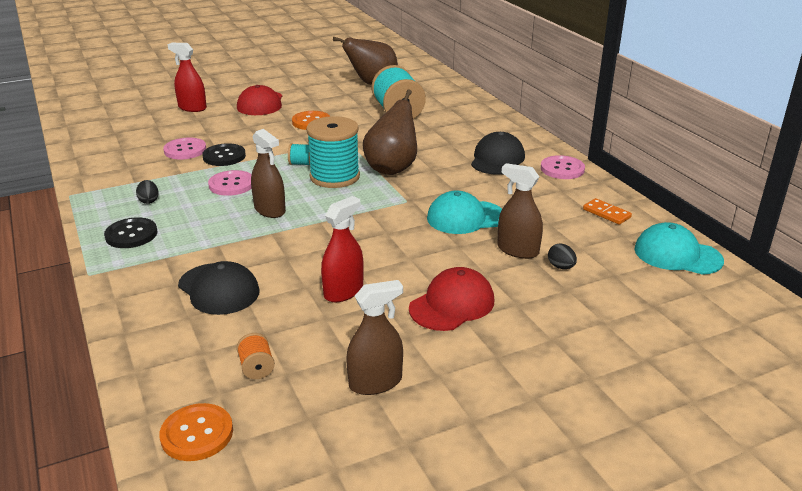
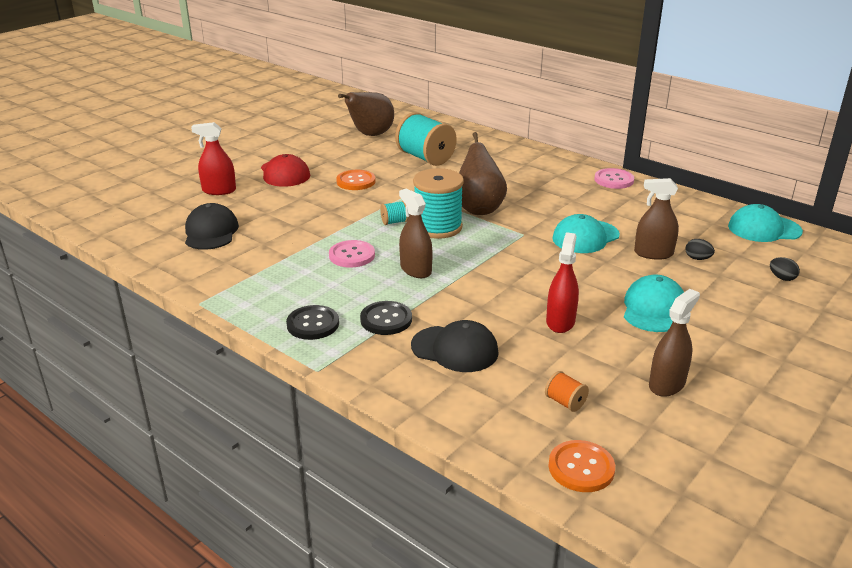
camera: 25 degrees left, 0 degrees up
black egg [136,180,159,204] -> black egg moved to [770,257,800,281]
pink button [163,138,206,159] -> none
black button [202,143,246,166] -> black button moved to [360,301,412,335]
brown spray bottle [251,129,286,218] -> brown spray bottle turned 150 degrees counterclockwise [399,189,433,278]
red cap [409,267,494,331] -> turquoise cap [624,275,684,332]
black cap [471,132,525,175] -> black cap moved to [185,203,239,250]
orange domino [583,198,632,225] -> none

